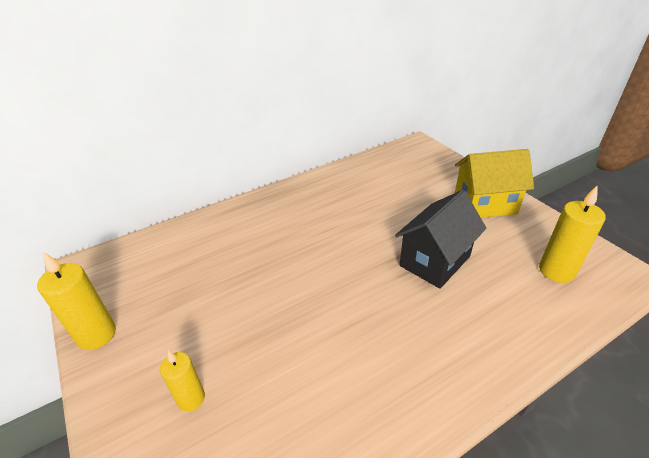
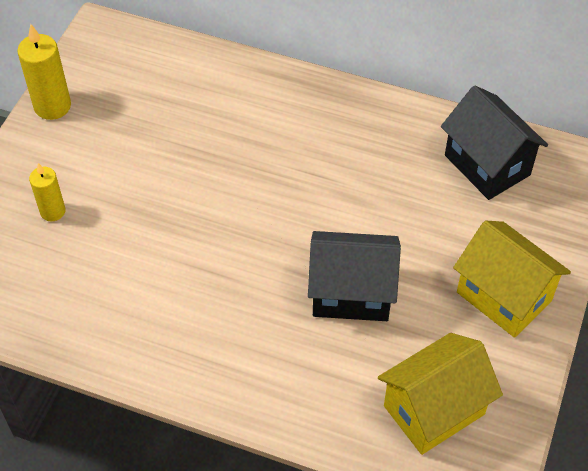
camera: 50 degrees right, 15 degrees up
yellow candle [539,185,606,283] -> yellow house [378,333,503,455]
none -> black house [441,86,548,200]

